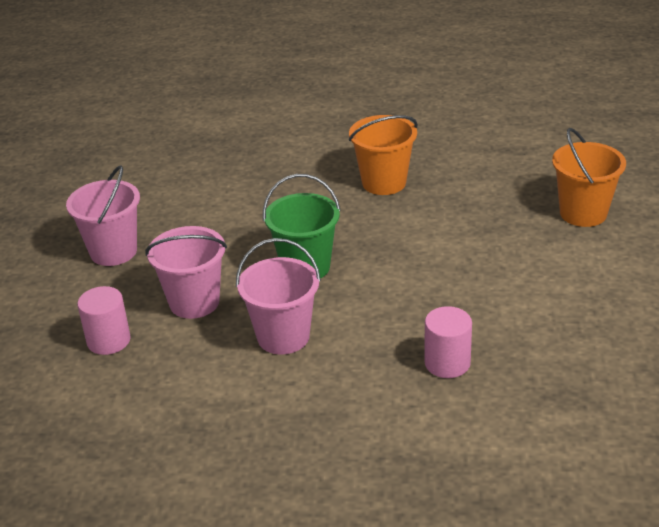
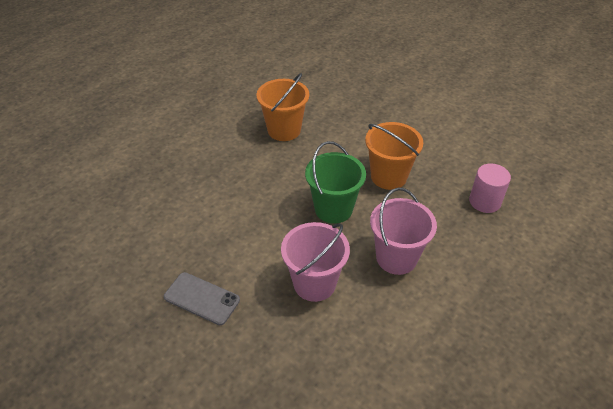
camera: 55 degrees left, 10 degrees up
pink bucket [66,165,140,266] -> grey phone [164,272,240,325]
pink cylinder [77,286,131,355] -> none
orange bucket [552,128,626,227] -> orange bucket moved to [365,122,423,190]

